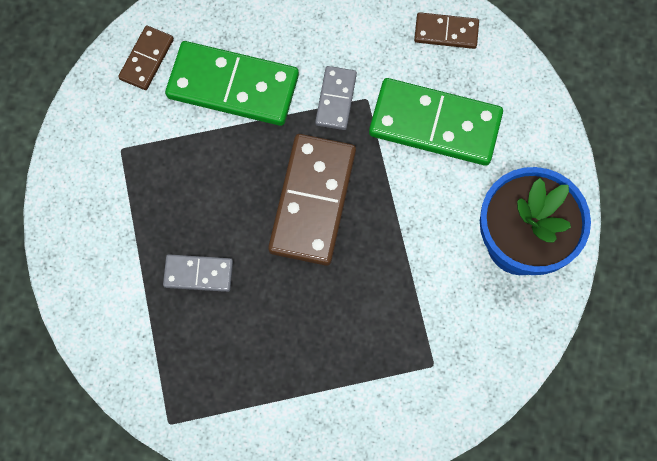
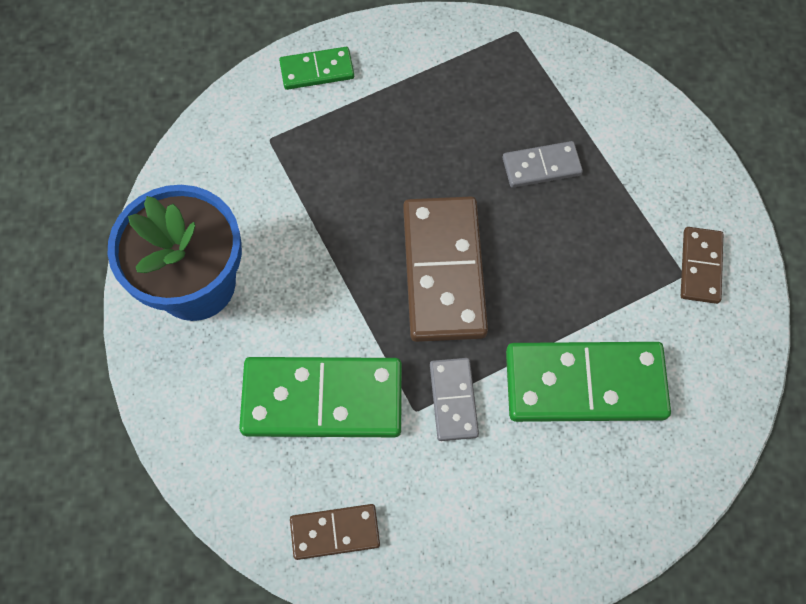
camera: 165 degrees right, 5 degrees down
brown domino [118,26,174,90] -> brown domino moved to [681,227,723,304]
none -> green domino [279,47,354,90]

